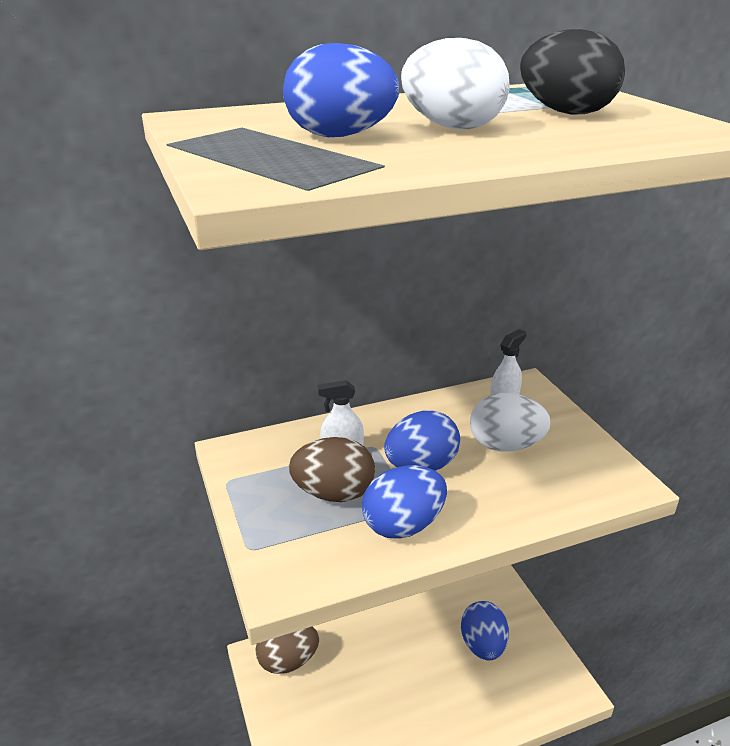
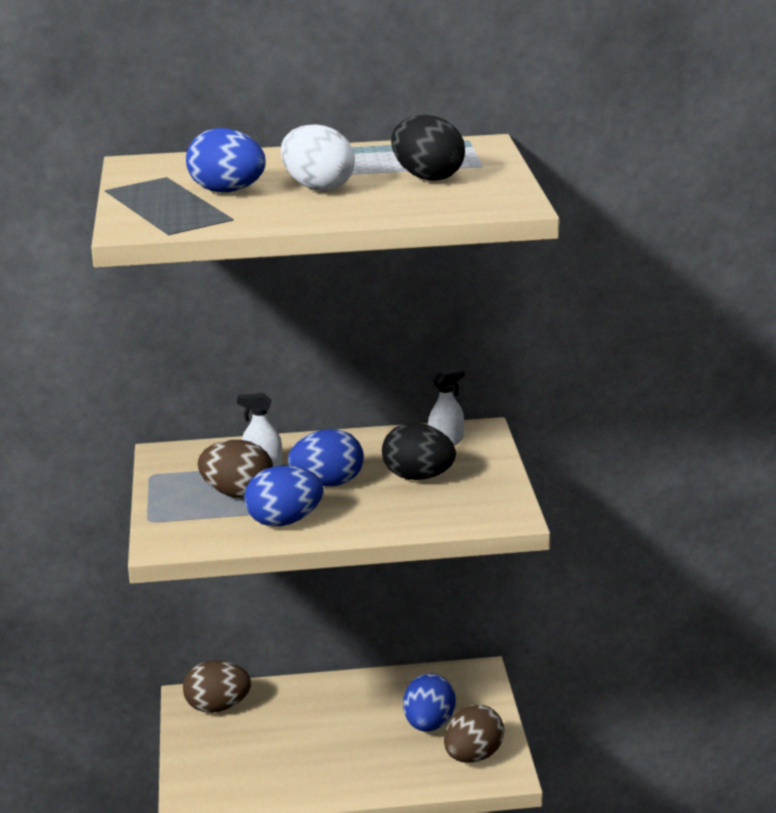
camera: 15 degrees right, 5 degrees down
white egg [470,393,551,452] -> black egg [382,423,456,480]
none -> brown egg [444,705,504,763]

